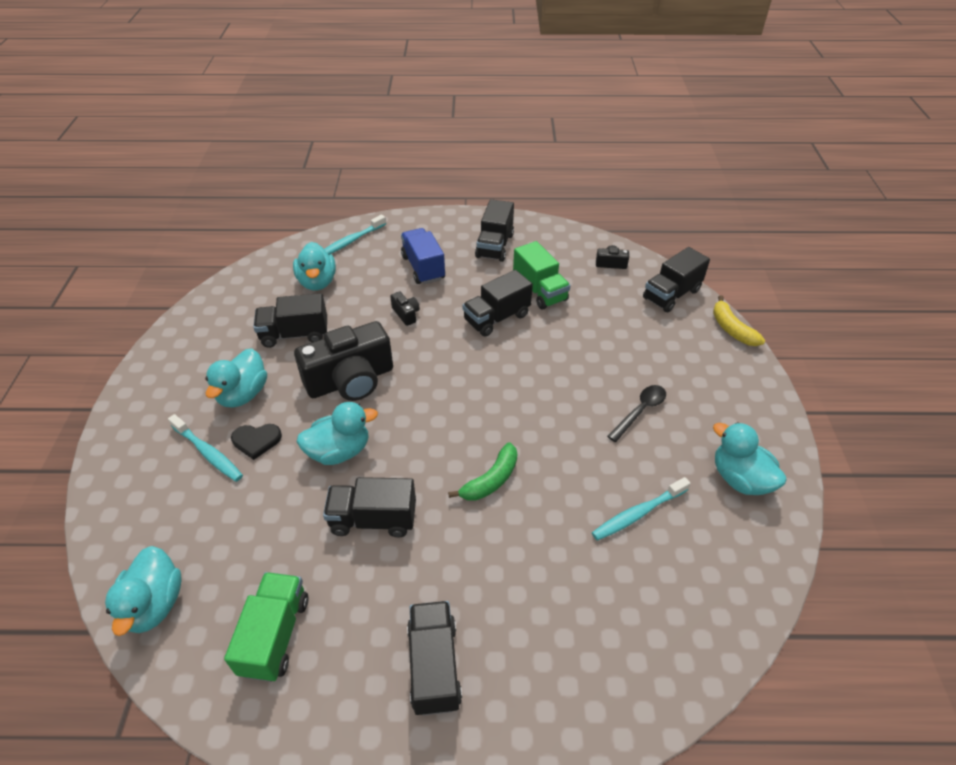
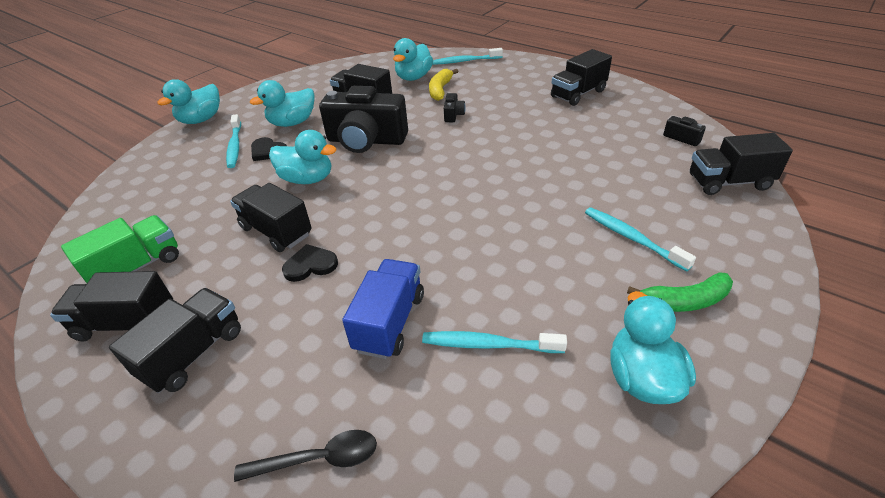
camera: 40 degrees right, 5 degrees down
turquoise duck [105,546,181,636] -> turquoise duck moved to [157,79,220,124]
blue truck [401,228,445,284] -> blue truck moved to [342,259,424,359]
green banana [448,442,517,501] -> green banana moved to [627,273,733,312]
black truck [462,270,533,337] -> black truck moved to [50,271,173,342]
green truck [513,241,571,310] -> none
black spoon [607,385,666,442] -> black spoon moved to [234,430,377,482]
yellow banana [713,295,765,346] -> yellow banana moved to [429,69,458,101]
none -> black heart [282,244,338,282]
none -> turquoise toothbrush [585,207,696,271]

